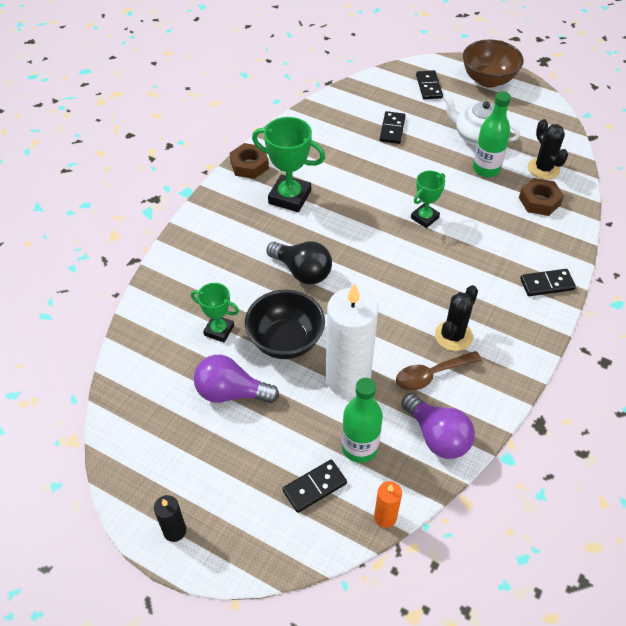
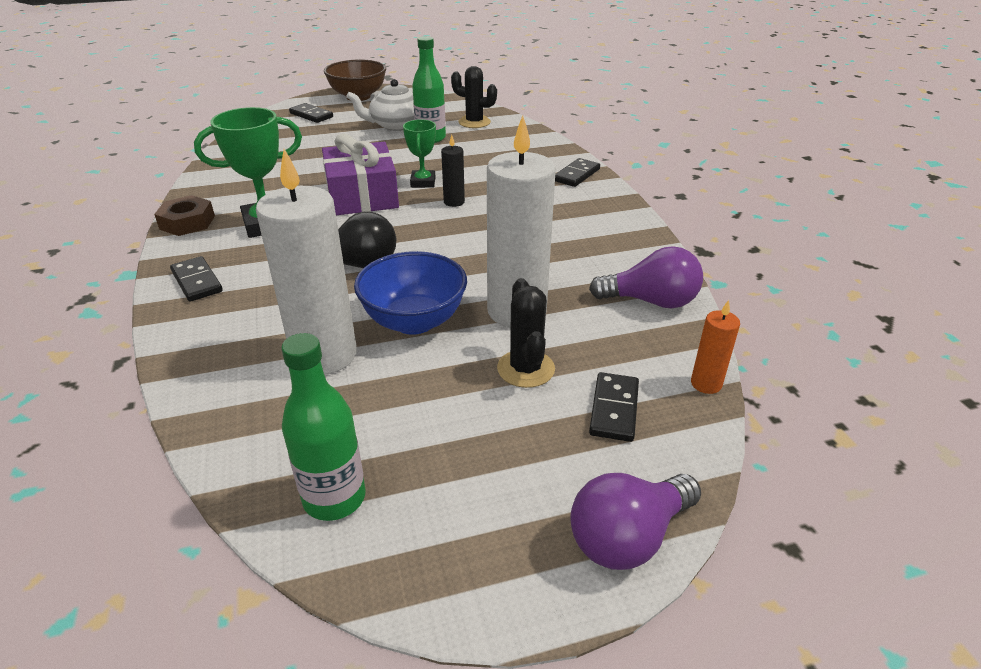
camera: 45 degrees left, 15 degrees down
black candle [154,495,186,542] -> black candle moved to [441,135,465,207]
green trophy [191,283,239,342] -> white candle [256,149,357,375]
purple light bulb [194,355,279,403] -> purple light bulb moved to [570,473,701,570]
black bowl [245,289,325,359] -> blue bowl [354,251,467,335]
green bottle [342,378,383,463] -> green bottle moved to [281,333,366,521]
black domino [380,111,406,144] -> black domino moved to [170,256,223,302]
brown spoon [396,351,482,390] -> none
black cactus [435,285,478,351] -> black cactus moved to [497,278,555,388]
brown nut [519,178,564,216] -> none
none -> purple gift [322,134,399,215]

